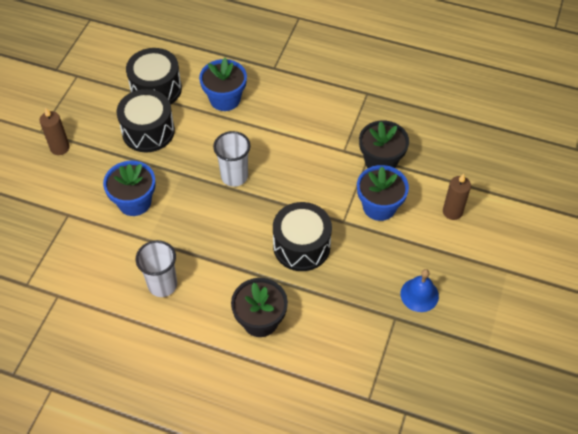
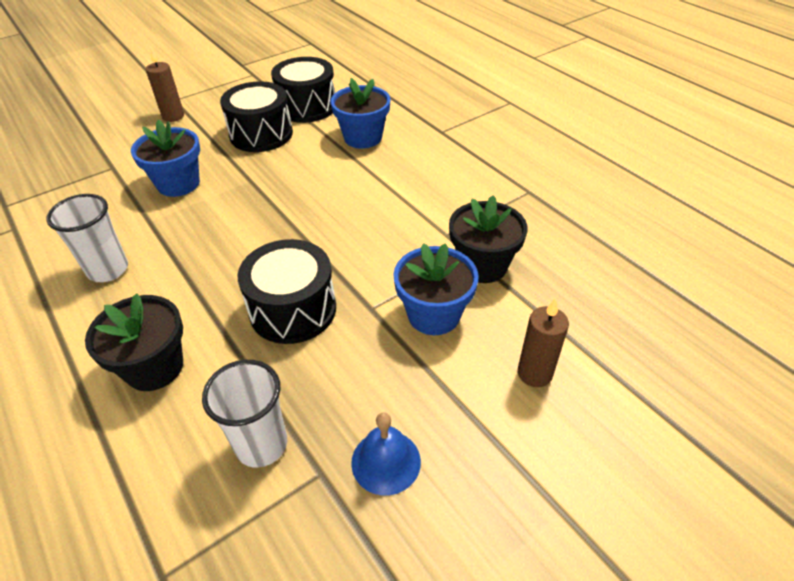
camera: 35 degrees right, 10 degrees down
white cup [213,131,250,187] -> white cup moved to [202,360,287,468]

